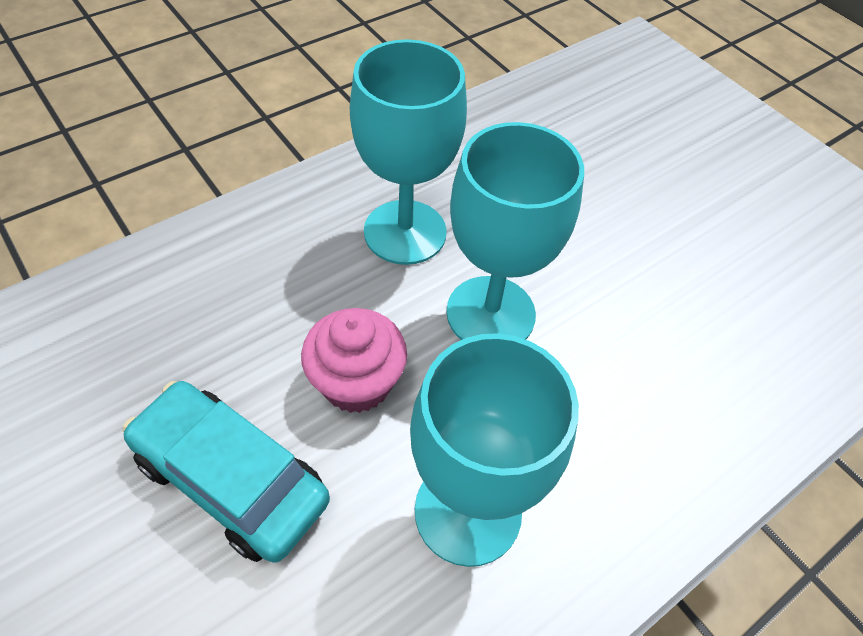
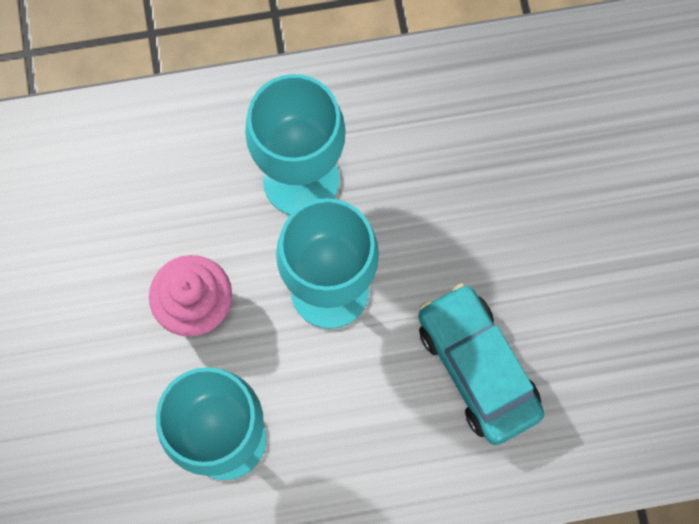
camera: 30 degrees right, 20 degrees up
turquoise car [122,381,330,562] -> turquoise car moved to [418,283,544,445]

